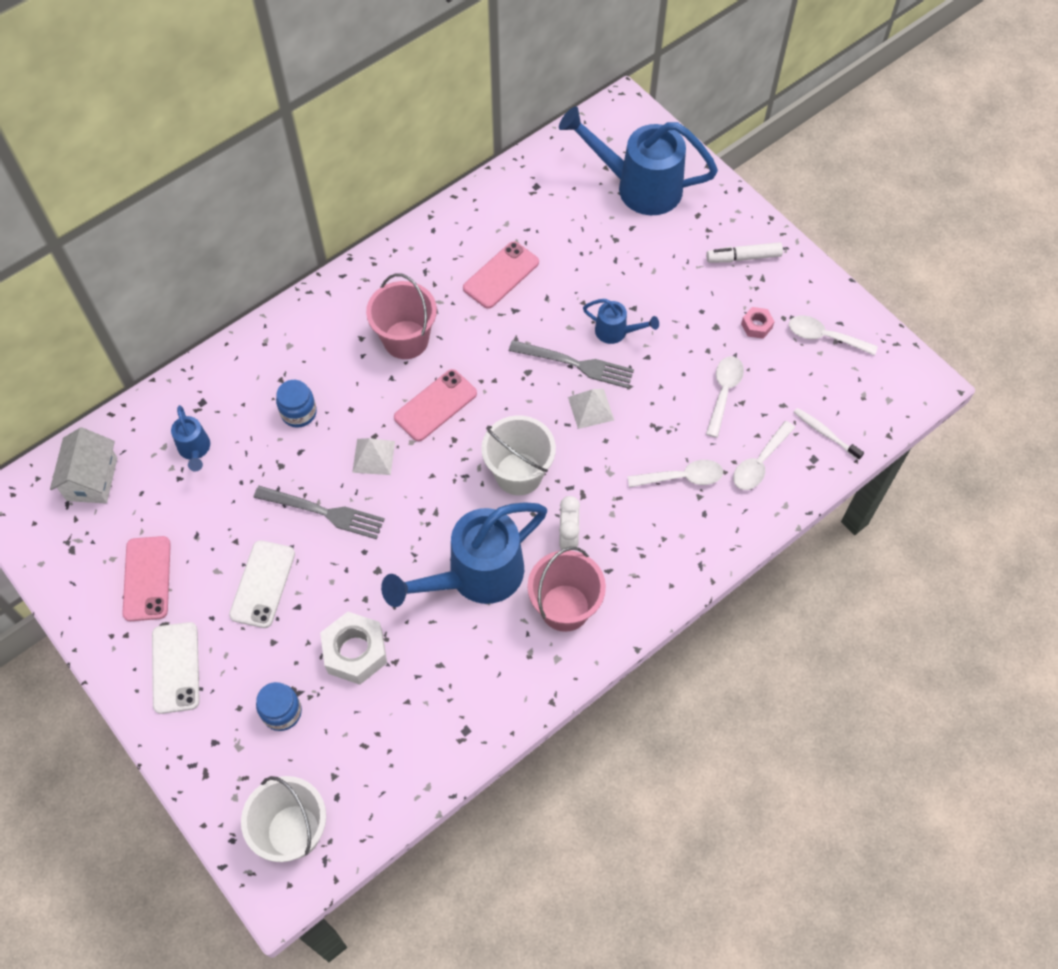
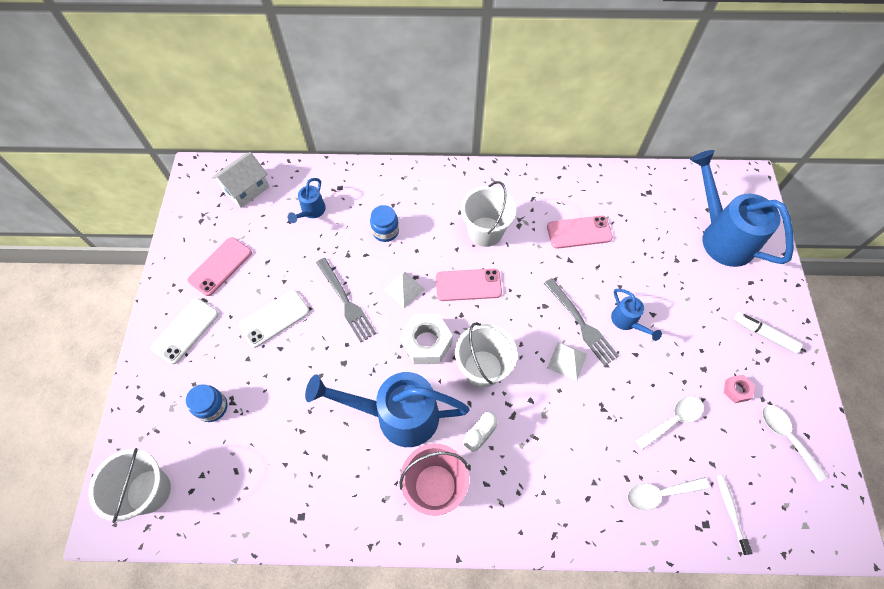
camera: 40 degrees right, 0 degrees up
white nut [320,612,387,685] -> white nut moved to [400,315,453,364]
pink bucket [366,273,437,359] -> white bucket [461,181,516,247]
white spoon [627,460,723,488] -> none

